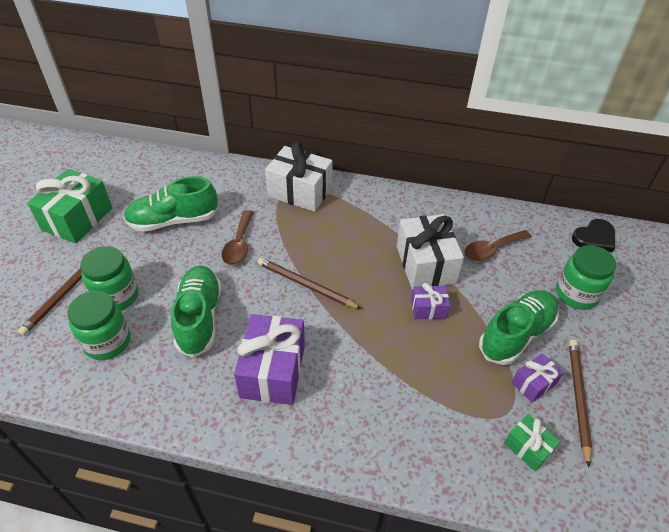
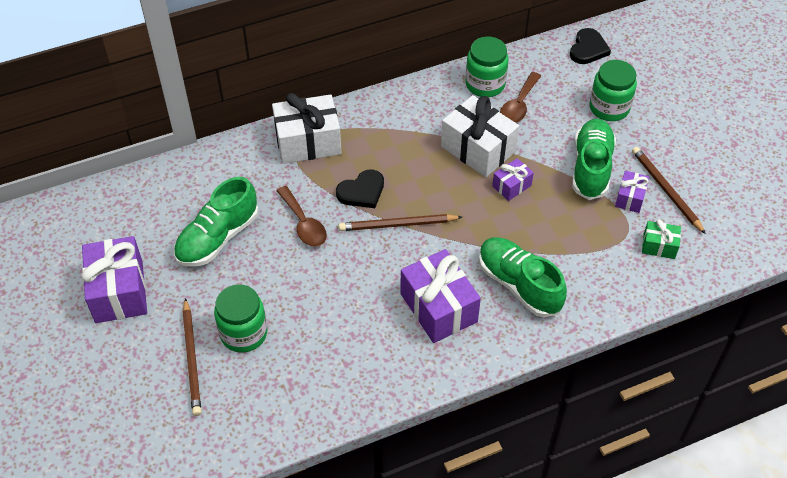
camera: 35 degrees left, 5 degrees up
green gift [27,169,112,243] -> purple gift [81,236,147,323]
green jar [67,291,130,360] -> green jar moved to [465,36,509,97]
green shoe [171,266,222,358] -> green shoe moved to [479,237,567,318]
none -> black heart [336,170,384,208]

